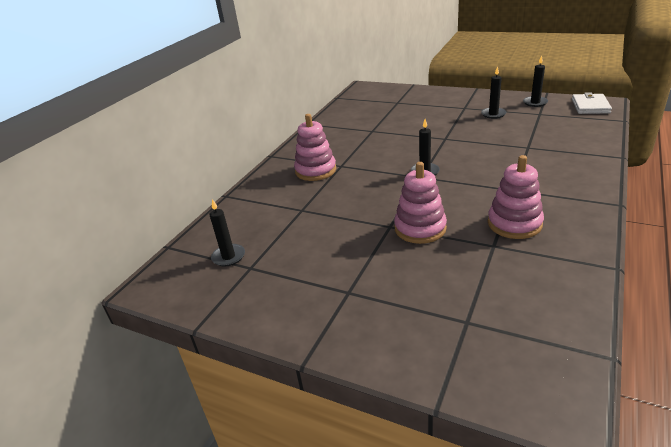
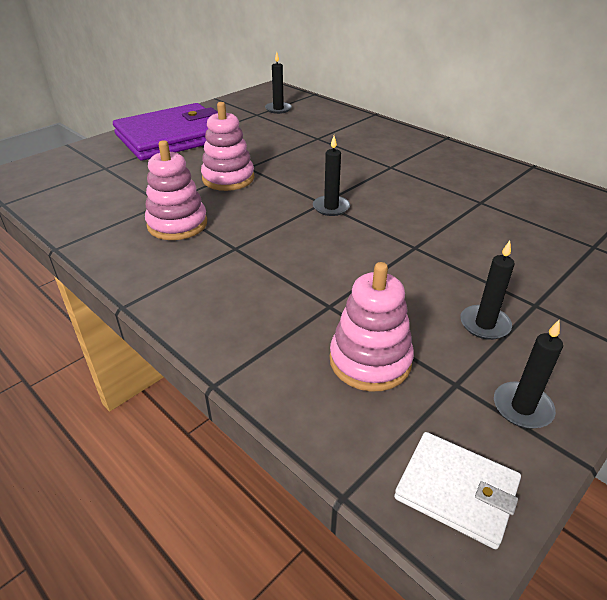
camera: 105 degrees right, 5 degrees up
pink stacking toy [294,114,336,181] -> pink stacking toy moved to [330,262,414,392]
none -> purple wallet [113,103,218,161]

